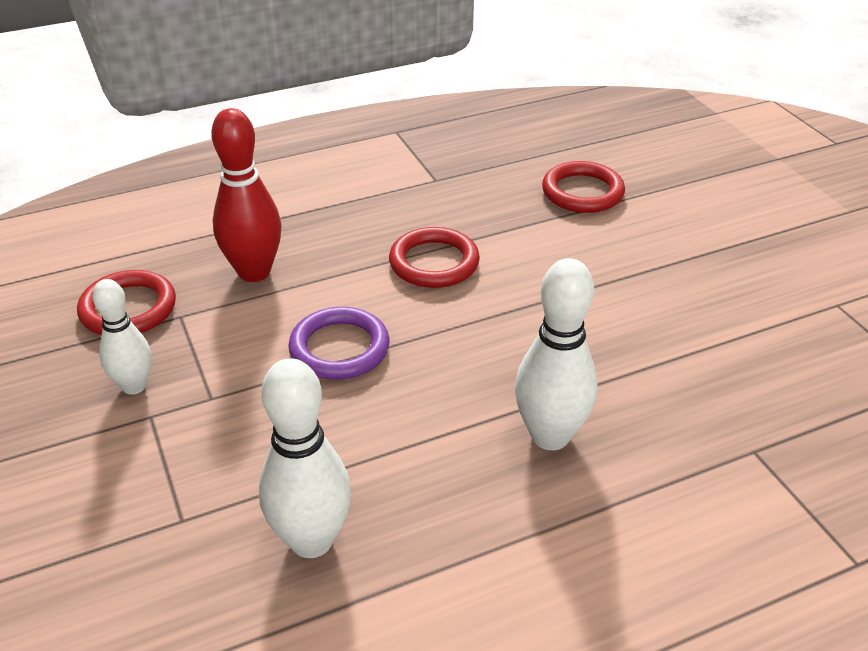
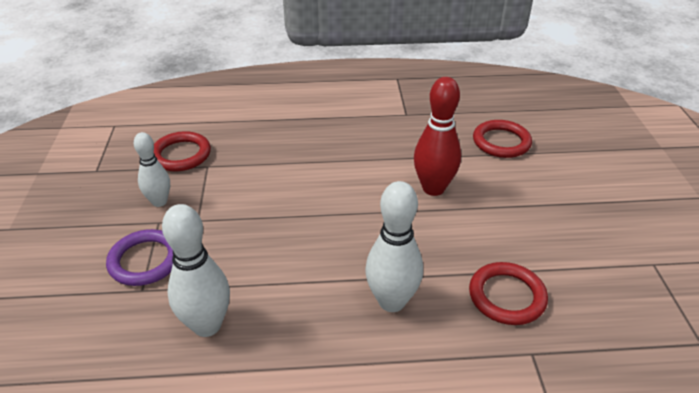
camera: 20 degrees right, 0 degrees up
red bowling pin [211,108,282,282] -> red bowling pin moved to [414,77,461,196]
purple ring [288,307,390,380] -> purple ring moved to [106,229,173,286]
red ring [389,227,480,288] -> red ring moved to [469,262,548,325]

